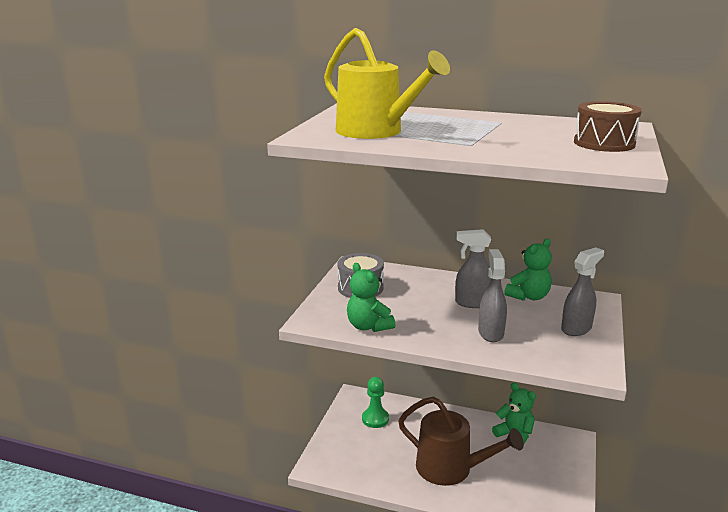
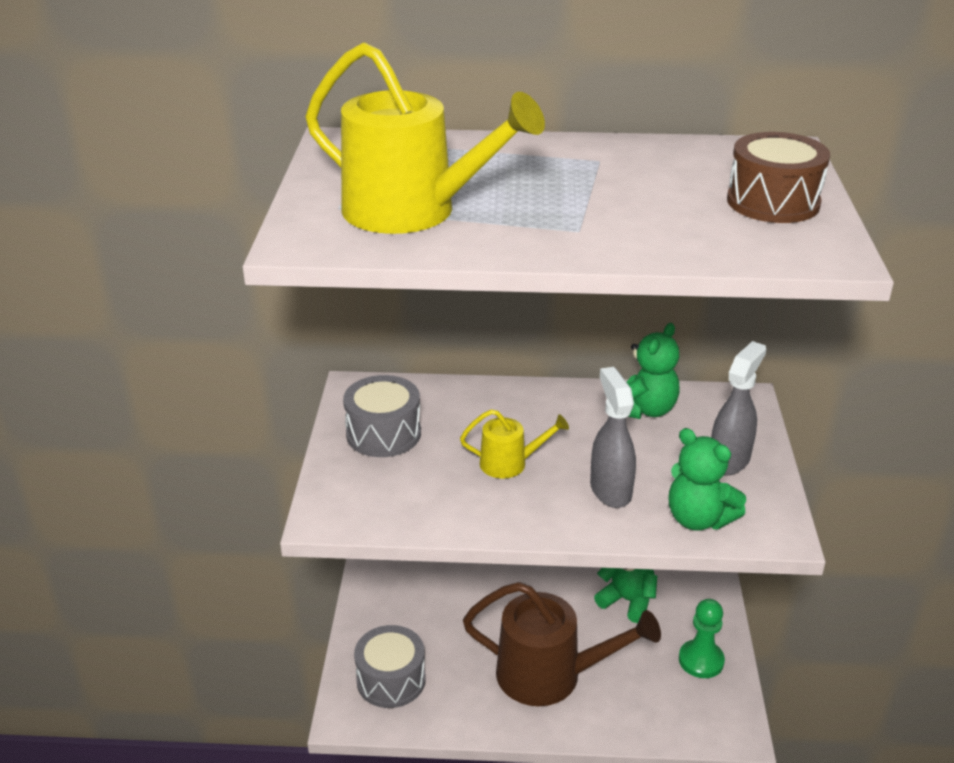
camera: 15 degrees left, 10 degrees up
green teddy bear [347,263,395,332] -> green teddy bear moved to [669,428,746,531]
green pawn [362,377,389,428] -> green pawn moved to [679,599,725,678]
grey spray bottle [455,229,491,308] -> none
none -> grey drum [354,625,426,708]
none -> yellow watering can [460,409,569,479]

